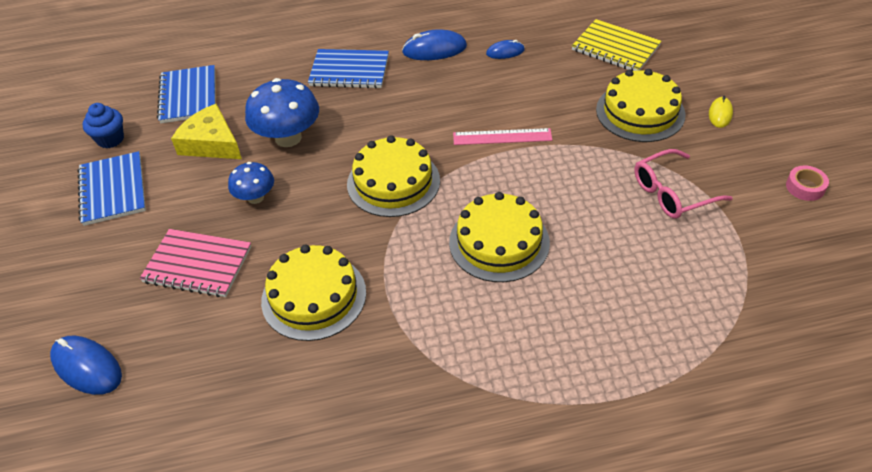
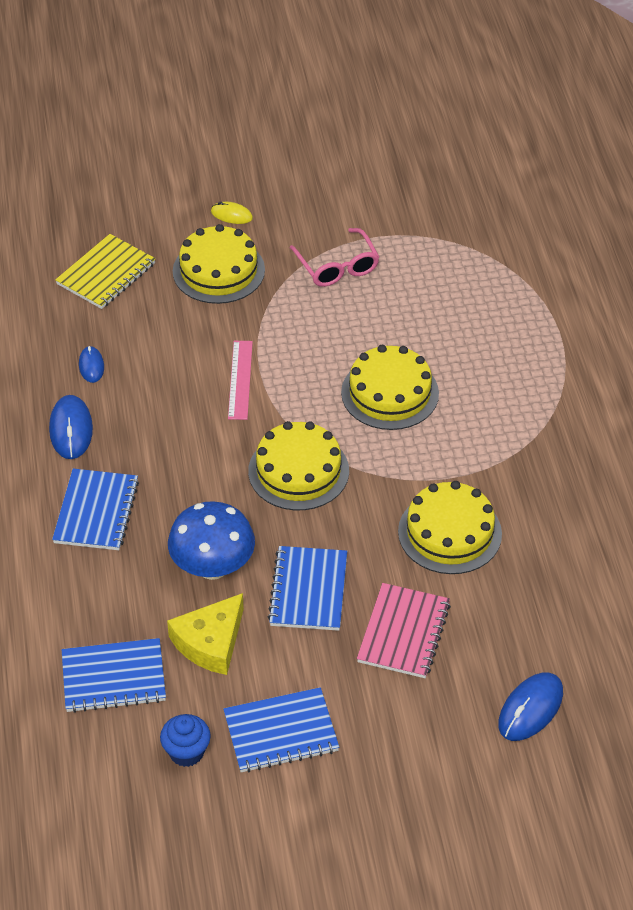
camera: 90 degrees left, 0 degrees up
blue mushroom [228,162,274,204] -> blue notebook [268,546,347,631]
pink tape [786,166,829,201] -> none

